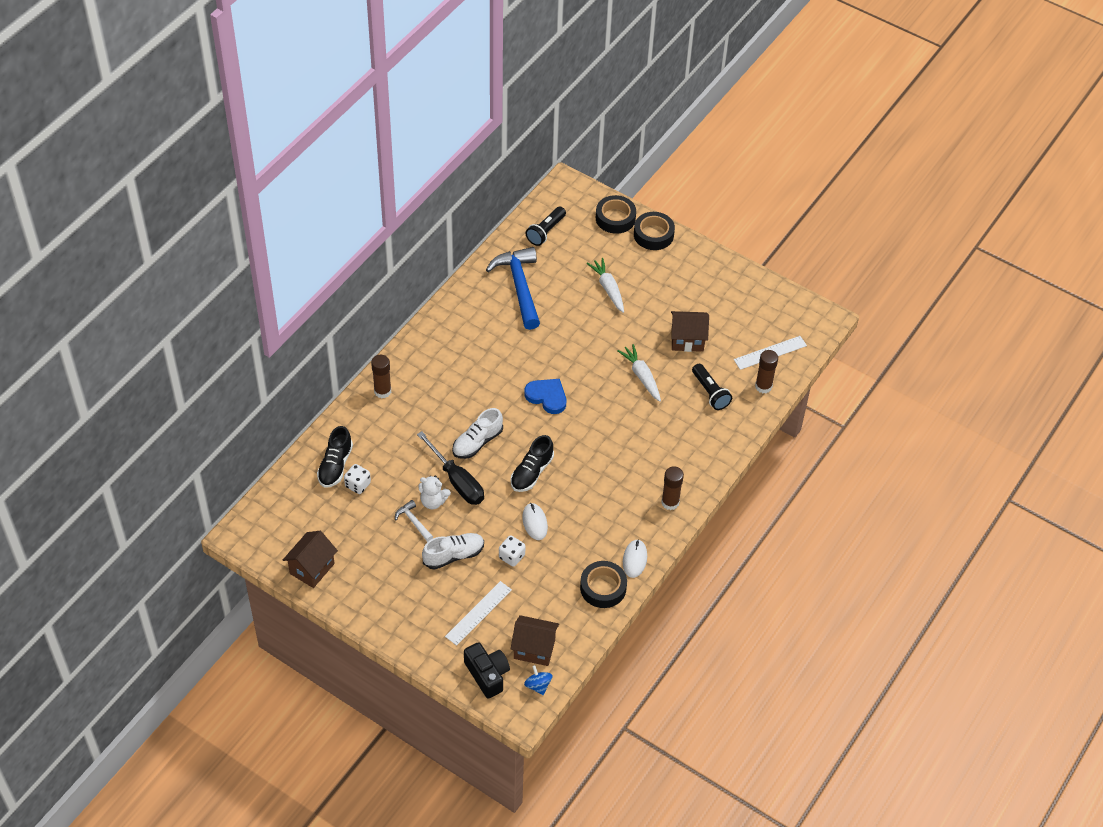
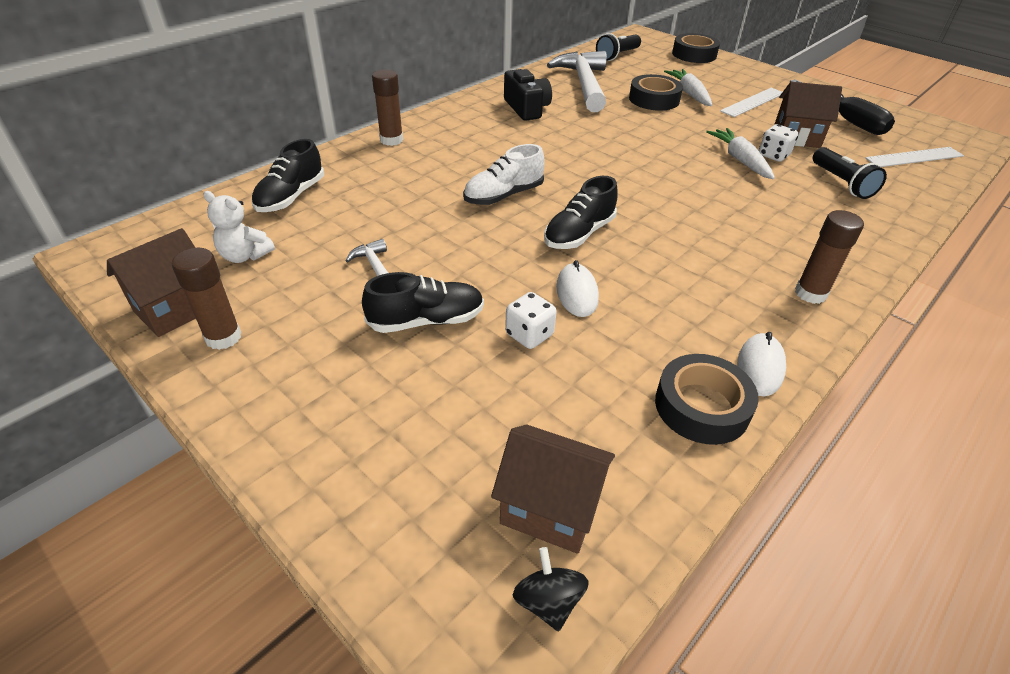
camera: 10 degrees right, 10 degrees down
white dice [344,464,371,494] -> white dice moved to [759,124,798,162]
black screwdriver [417,431,484,505] -> black screwdriver moved to [790,80,895,135]
white teddy bear [418,475,451,509] -> white teddy bear moved to [203,191,275,263]
white shoe [422,533,484,570] -> black shoe [362,272,484,333]
white ruler [445,581,512,646] -> white ruler moved to [720,88,782,117]
black camera [464,642,510,699] -> black camera moved to [504,69,552,121]
blue hammer [486,247,540,330] -> white hammer [547,51,607,112]
blue heart [524,379,566,414] -> none
blue spinning top [524,665,553,695] -> black spinning top [513,547,589,632]
black tape [634,212,675,250] -> black tape moved to [629,74,683,111]
brown glue stick [755,350,778,393] -> brown glue stick moved to [172,248,241,350]

